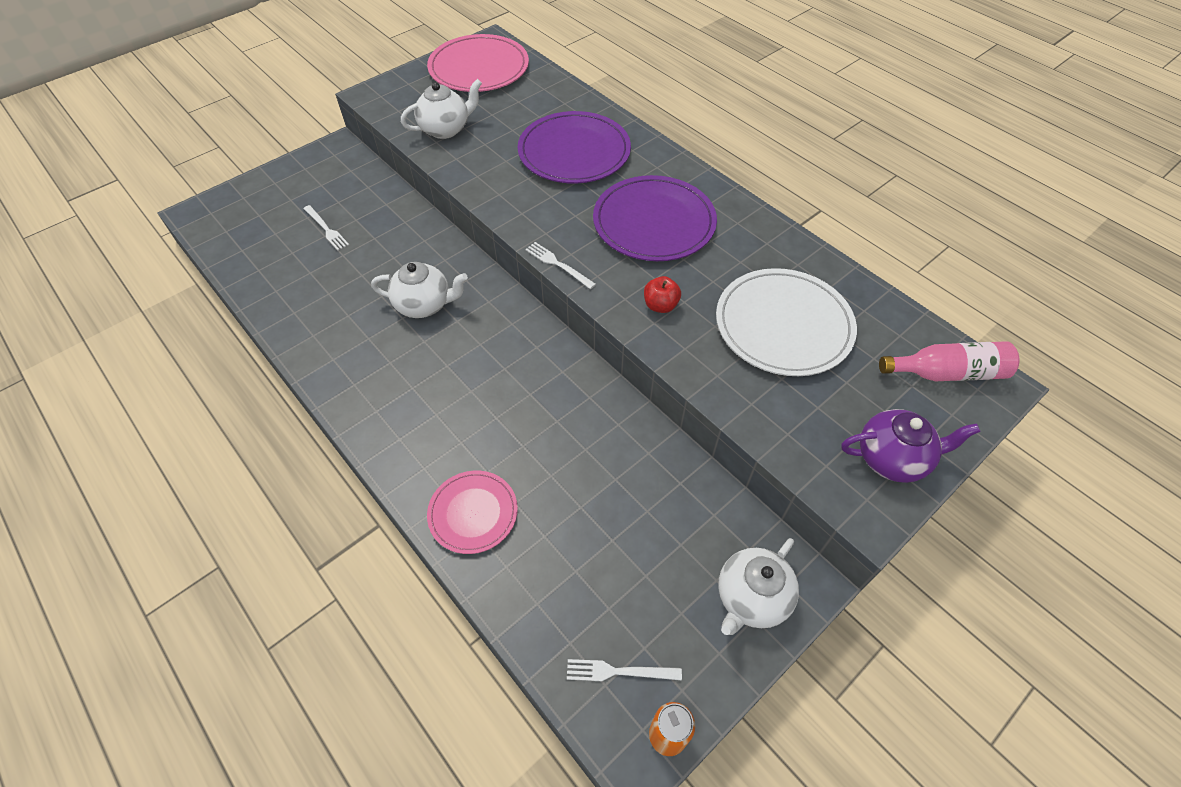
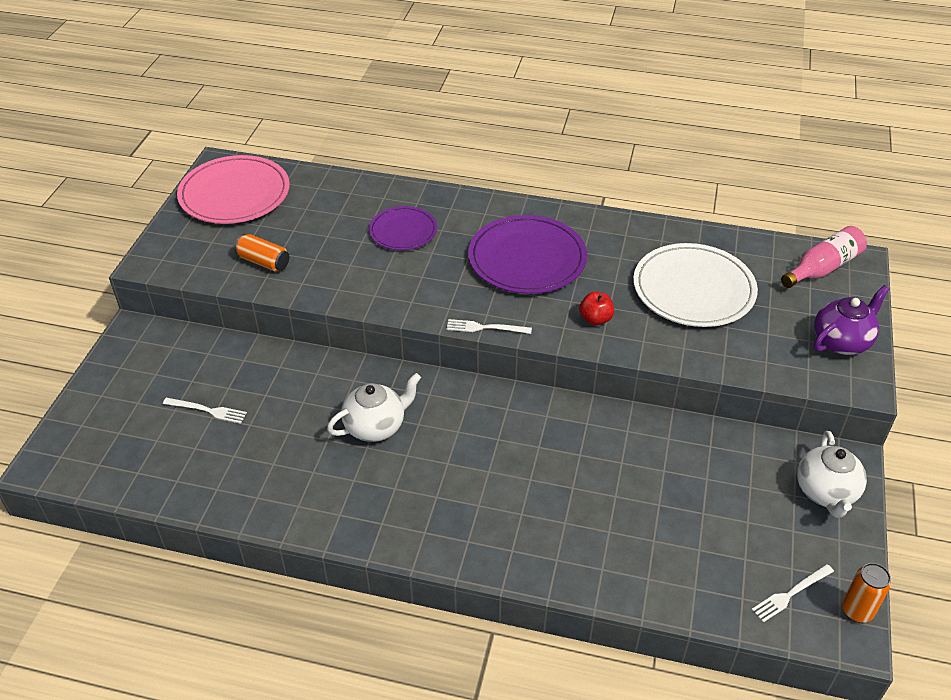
camera: 35 degrees left, 10 degrees down
white teapot [401,79,482,139] -> orange can [234,234,289,272]
pink plate [427,471,518,554] -> none
purple plate [518,111,631,183] -> purple plate [369,206,437,250], size x0.59

